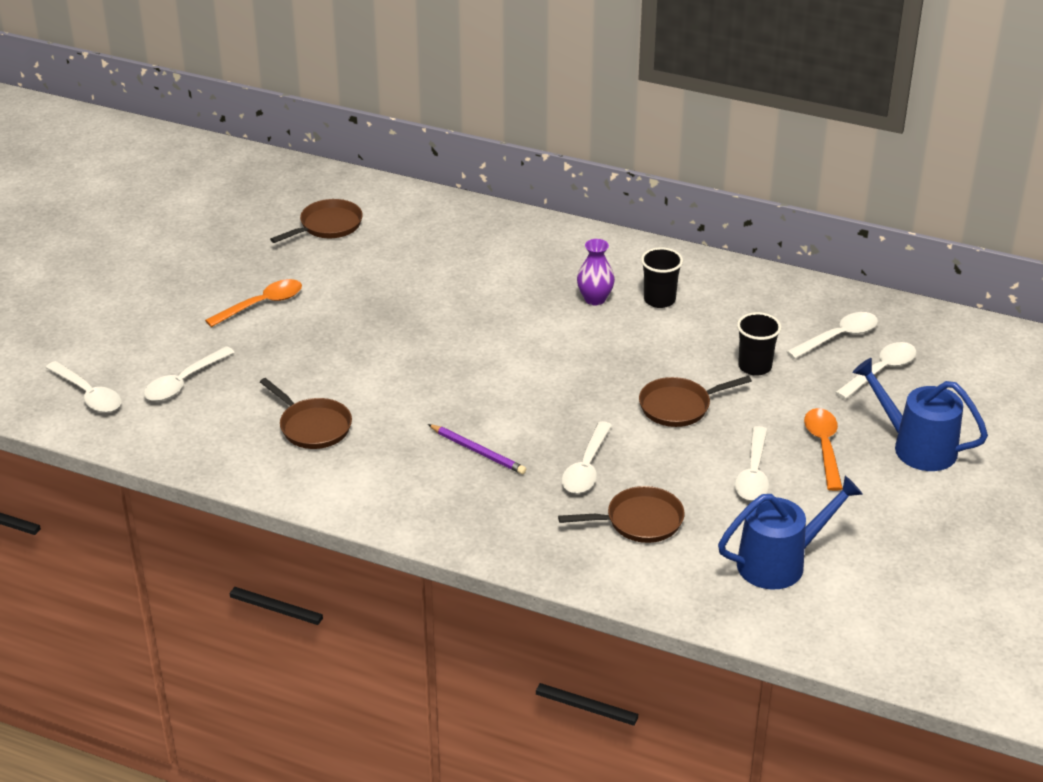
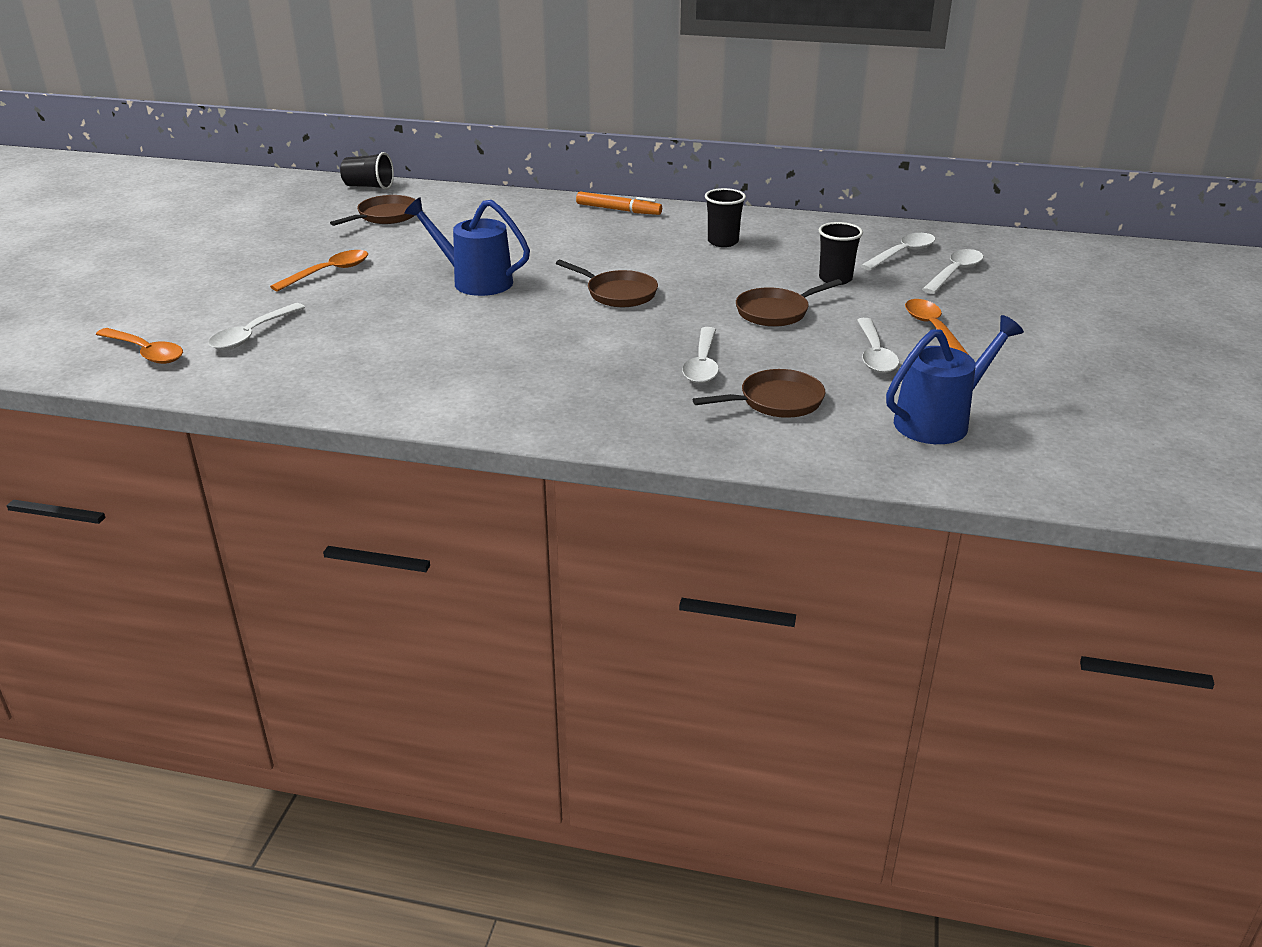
camera: 10 degrees left, 5 degrees down
white spoon [45,361,121,413] -> orange spoon [96,328,183,364]
brown pan [260,378,352,449] -> brown pan moved to [556,260,658,307]
purple pencil [428,424,526,474] -> none
purple vase [577,239,615,305] -> none
blue watering can [852,358,988,471] -> blue watering can moved to [404,197,530,296]
none -> black cup [340,152,394,190]
none -> orange marker [576,191,662,215]

